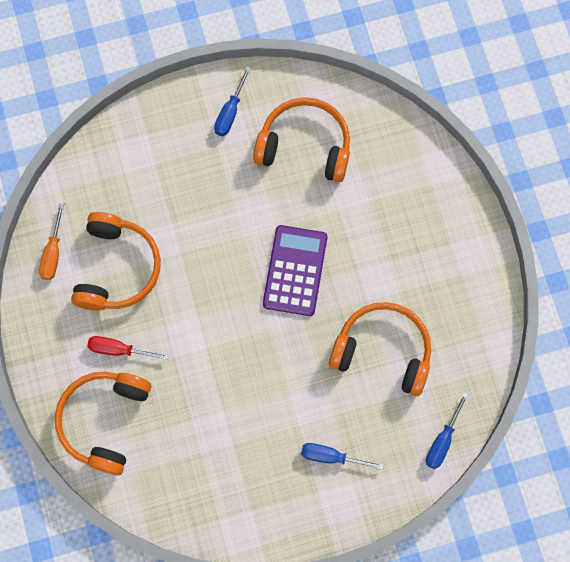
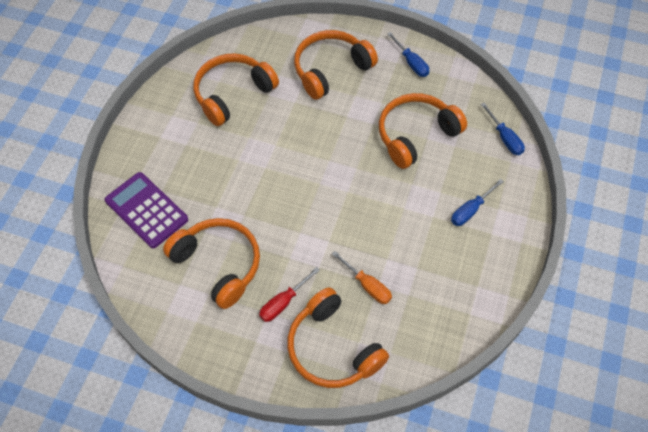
camera: 55 degrees left, 15 degrees down
orange screwdriver [39,203,64,280] -> orange screwdriver moved to [332,251,392,304]
blue screwdriver [214,67,251,136] -> blue screwdriver moved to [387,32,429,77]
purple calculator [263,225,327,316] -> purple calculator moved to [105,172,188,248]
none -> orange headphones [294,30,378,100]

